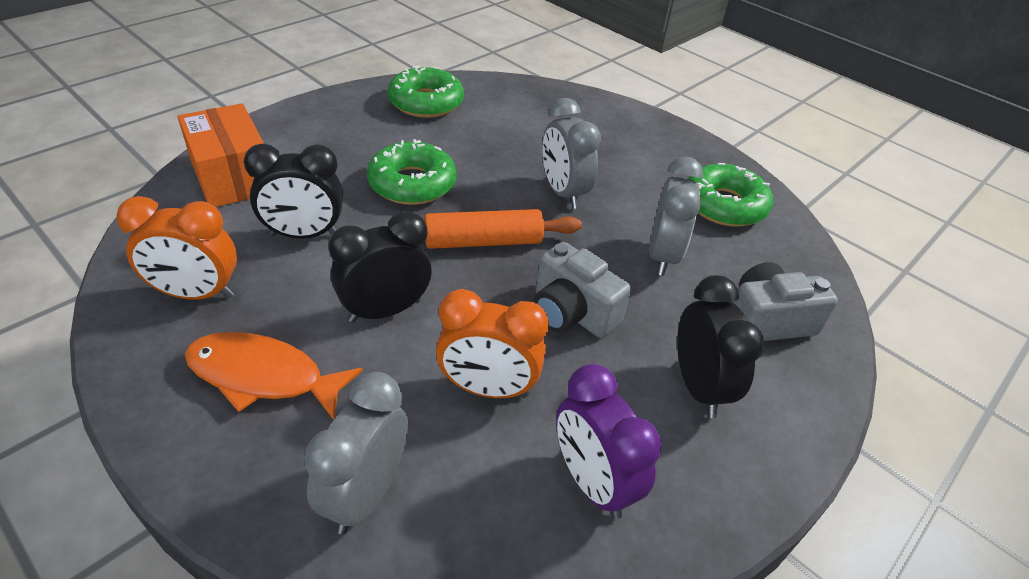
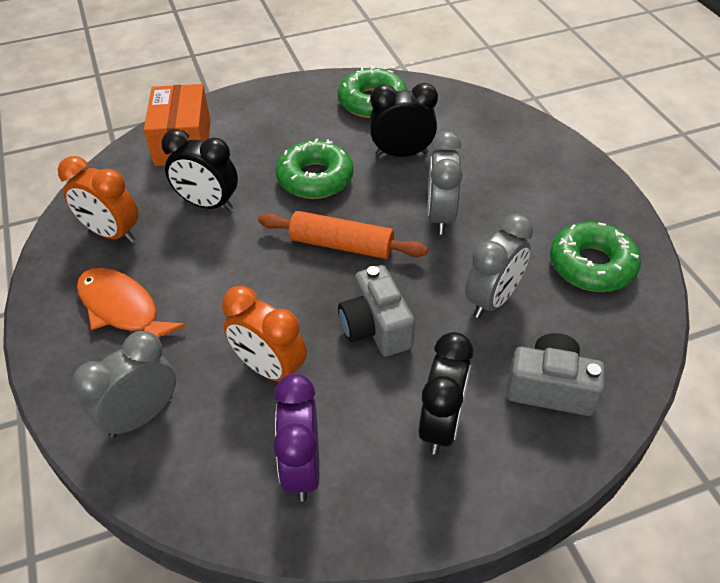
camera: 30 degrees right, 5 degrees up
black clock [328,211,432,323] -> black clock moved to [370,83,438,157]

